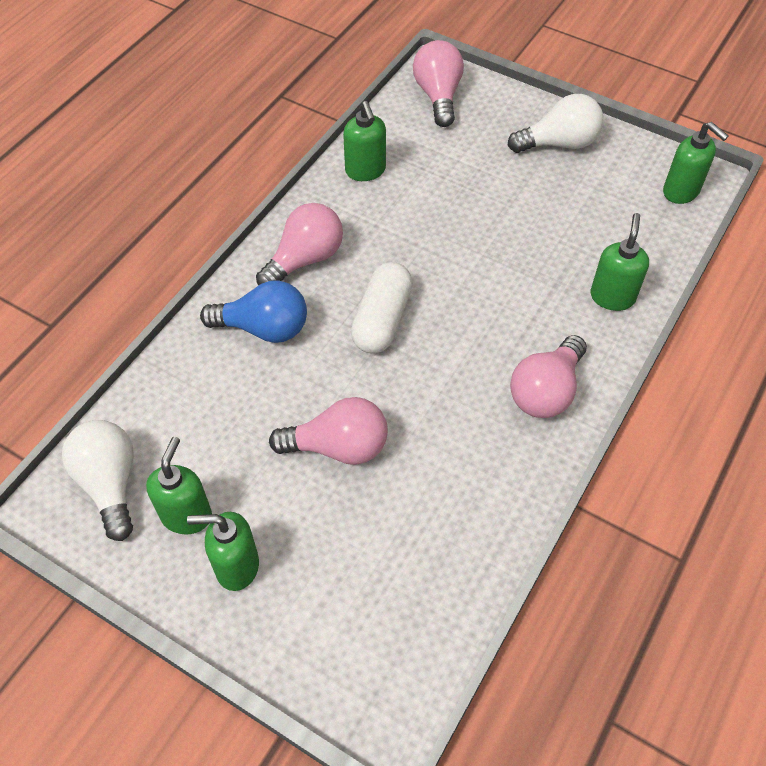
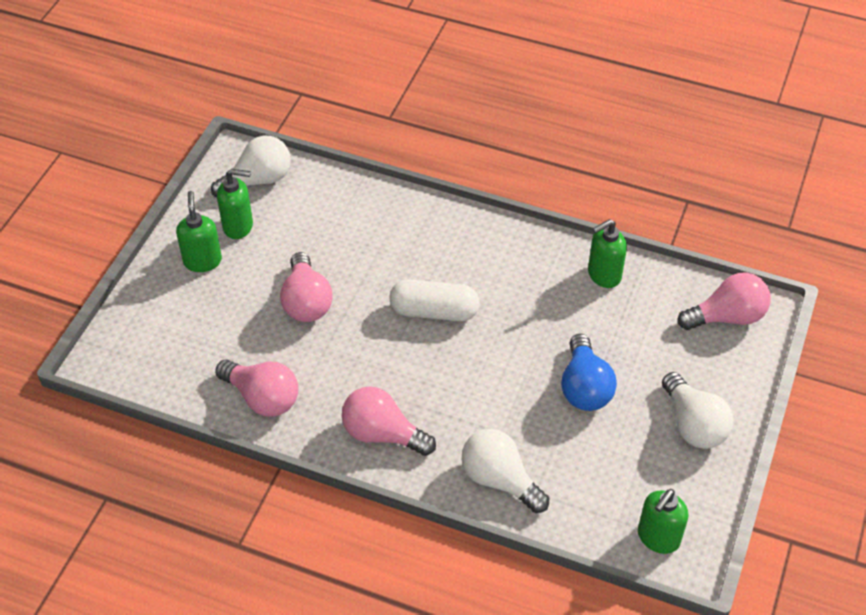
camera: 80 degrees right, 5 degrees down
blue light bulb [200,280,307,343] -> blue light bulb moved to [561,334,617,411]
pink light bulb [256,203,343,286] -> pink light bulb moved to [215,359,298,417]
green soap dispenser [591,213,649,311] -> white light bulb [462,429,549,513]

